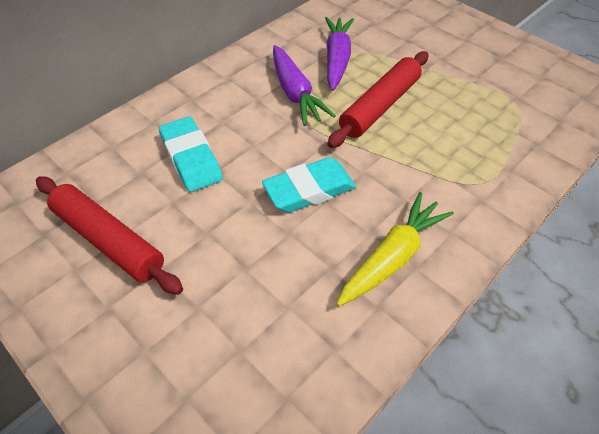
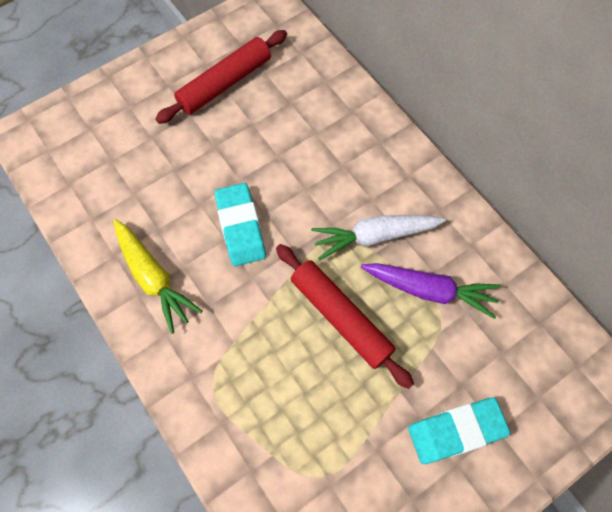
camera: 100 degrees right, 15 degrees up
turquoise eraser [159,116,223,192] -> turquoise eraser moved to [408,397,510,464]
purple carrot [273,45,335,126] -> white carrot [311,215,446,260]

